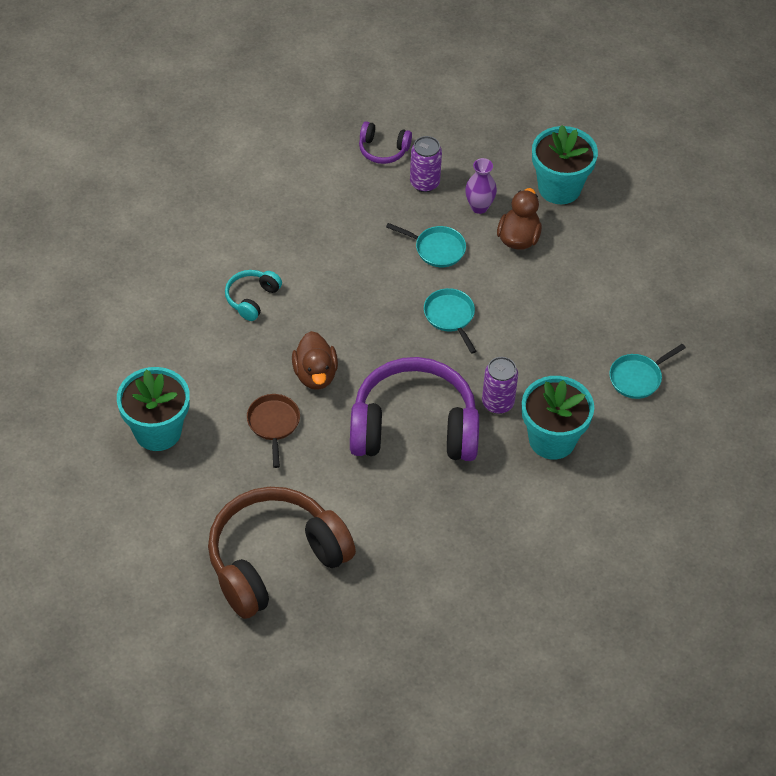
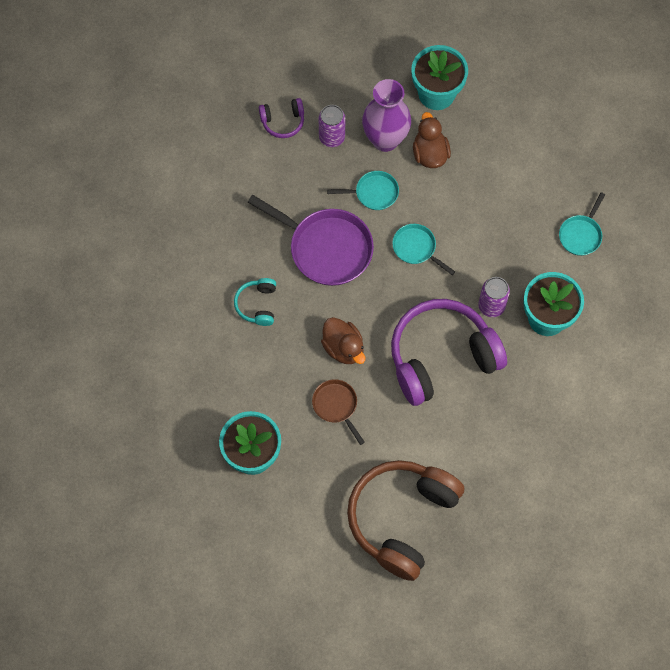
camera: 25 degrees left, 15 degrees up
purple vase [465,158,497,214] -> purple vase [362,79,411,152], size x1.79
none -> purple pan [248,195,374,286]

